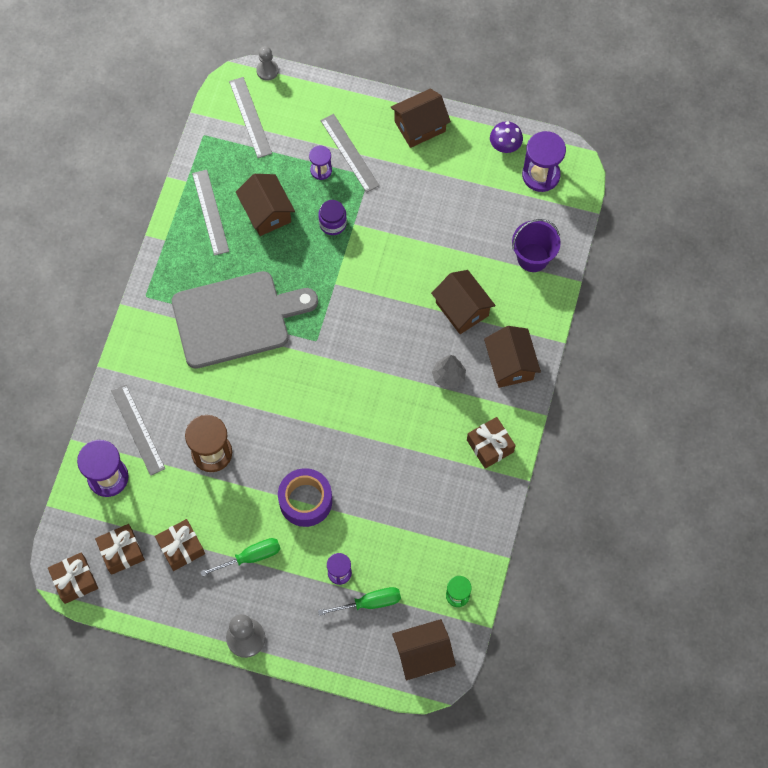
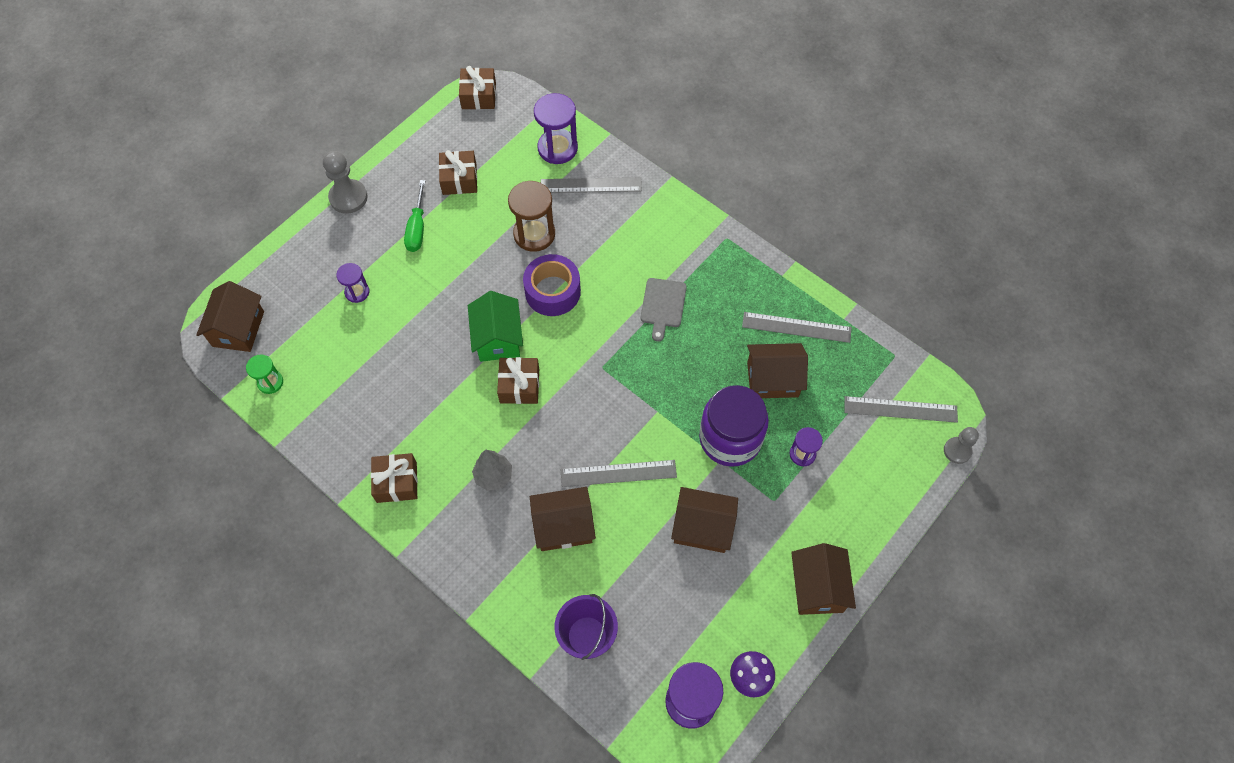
camera: 115 degrees right, 5 degrees down
brown gift [95,524,145,575] -> brown gift moved to [497,357,539,404]
grey cutting board [172,271,318,369] -> grey cutting board [641,278,687,342], size x0.44
purple tape [278,468,332,527] -> purple tape moved to [523,254,581,316]
purple jar [318,200,347,235] -> purple jar [699,385,769,467], size x1.93
green screwdriver [318,587,401,616] -> none
grey ruler [321,114,380,193] -> grey ruler moved to [561,460,677,487]
brown house [484,326,541,388] -> brown house moved to [671,487,738,553]
none -> green house [468,291,523,362]

